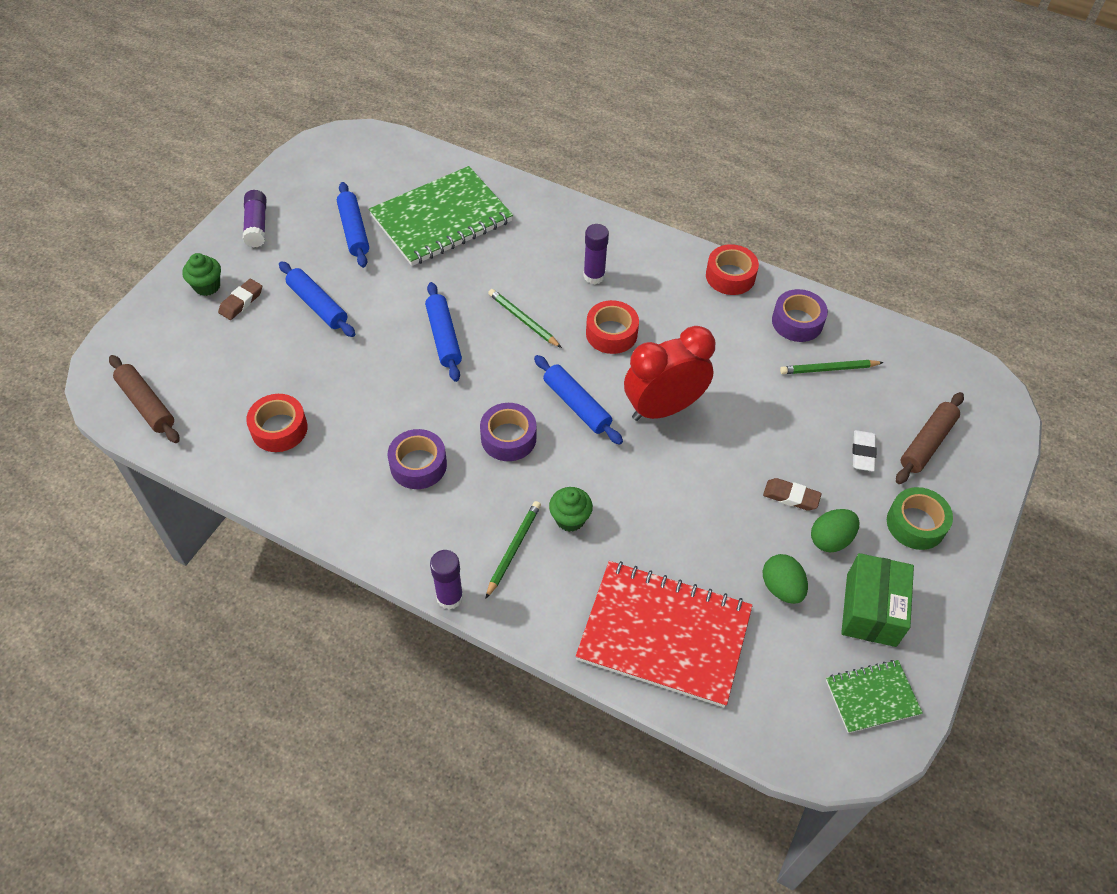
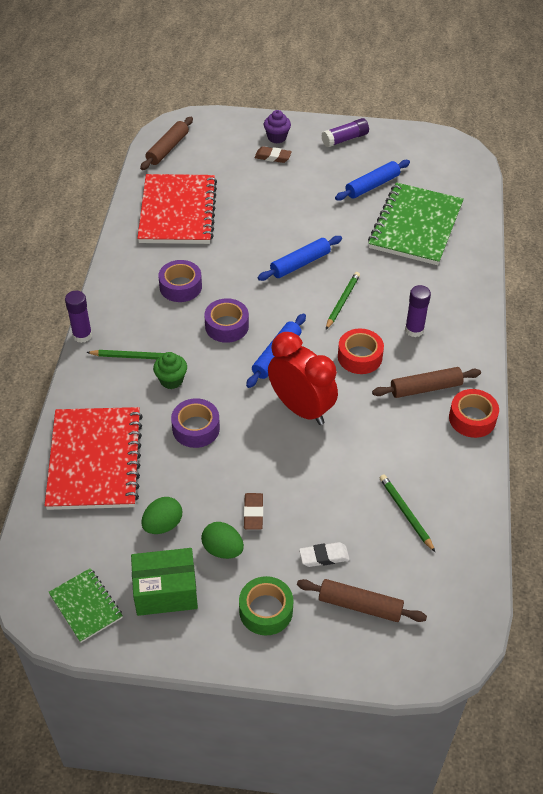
camera: 70 degrees right, 5 degrees down
green cupcake [182,253,221,296] -> purple cupcake [264,110,291,143]
red tape [246,394,308,452] -> red notebook [137,174,217,244]
blue rolling pin [279,261,355,337] -> none
green notebook [369,166,513,266] -> green notebook turned 75 degrees clockwise [368,182,464,265]
purple tape [772,289,828,342] -> purple tape moved to [171,398,220,448]
none -> brown rolling pin [372,367,481,398]

